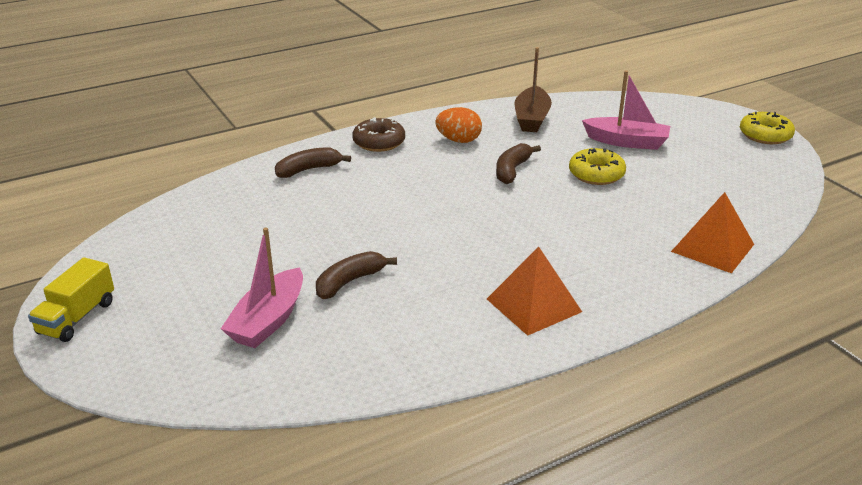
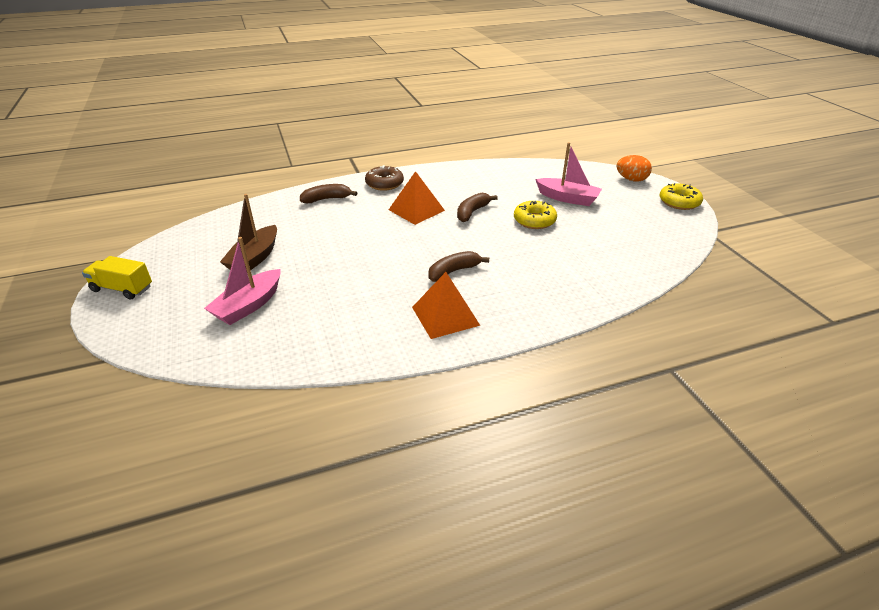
camera: 10 degrees right, 5 degrees up
yellow truck [28,257,114,342] -> yellow truck turned 75 degrees clockwise [82,256,152,299]
brown banana [316,251,397,299] -> brown banana moved to [428,251,489,282]
orange egg [435,107,482,143] -> orange egg moved to [616,155,652,182]
brown boat [514,47,552,132] -> brown boat moved to [220,194,277,271]
orange pyramid [671,192,754,273] -> orange pyramid moved to [389,171,445,225]

